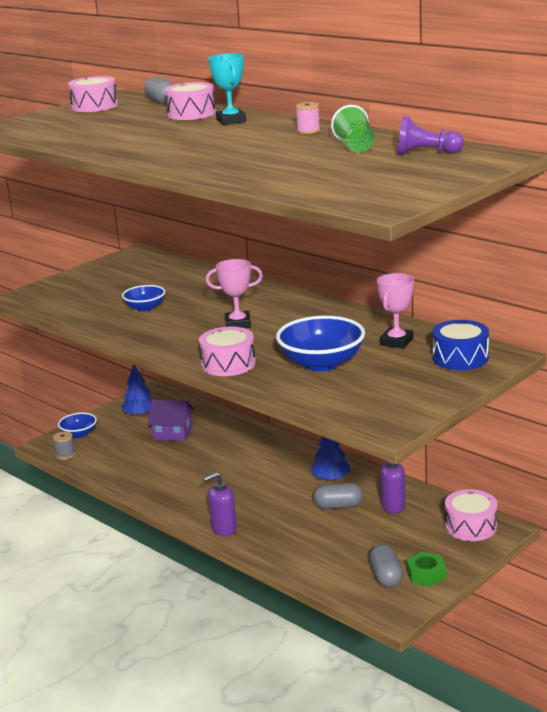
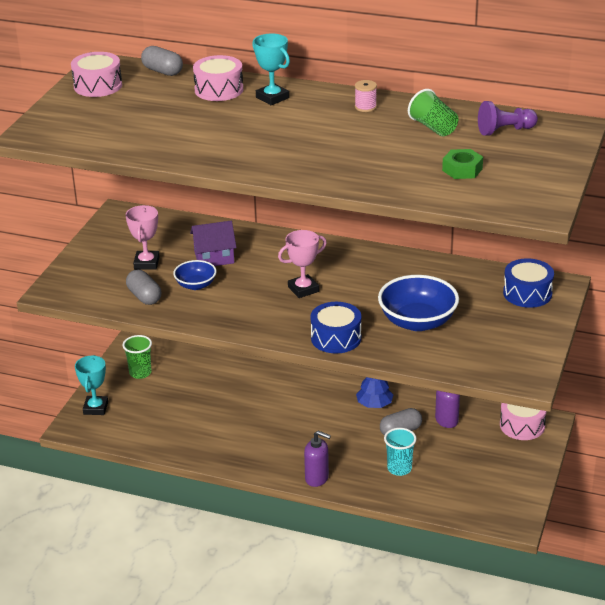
camera: 25 degrees left, 10 degrees up
grey spool [53,431,75,460] -> none
blue bowl [58,413,97,438] -> turquoise trophy [75,355,108,415]
blue tree [122,365,153,417] -> green cup [123,335,152,379]
purple house [148,400,194,441] -> purple house moved to [190,221,237,266]
pink drum [199,327,256,376] -> blue drum [311,302,361,353]
purple soap dispenser [203,472,237,536] -> purple soap dispenser turned 105 degrees counterclockwise [304,431,331,487]
grey capsule [369,544,403,588] -> grey capsule moved to [126,270,161,305]
pink trophy [377,273,414,349] -> pink trophy moved to [126,205,159,270]
green nut [407,552,446,587] -> green nut moved to [442,149,483,179]
none -> turquoise cup [384,428,416,476]

